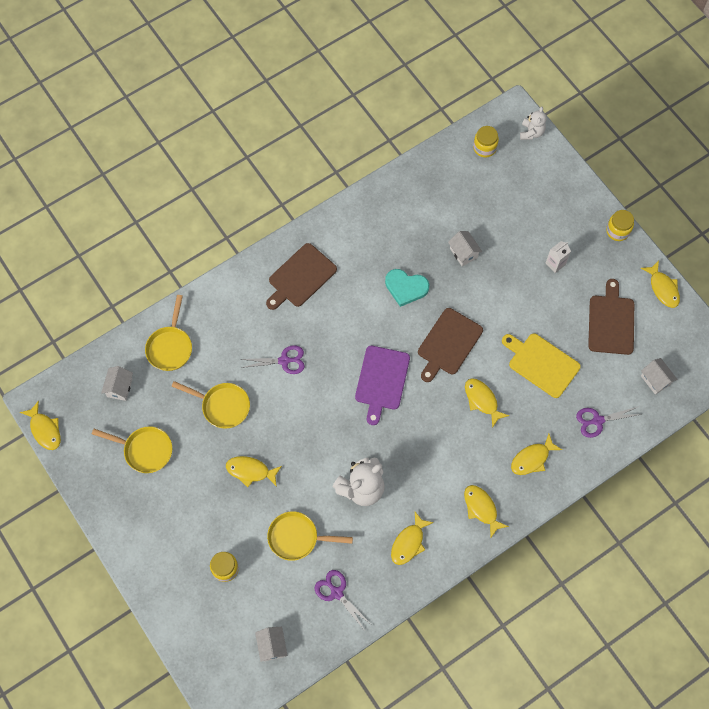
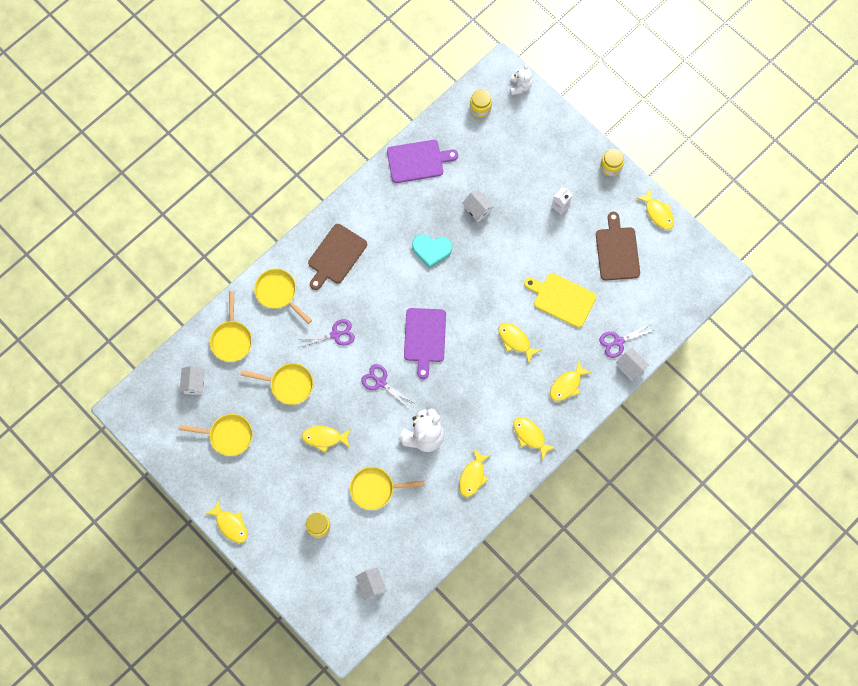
camera: 10 degrees left, 5 degrees up
yellow fish [20,400,61,450] -> yellow fish moved to [206,500,248,543]
purple scissors [315,570,372,631] -> purple scissors moved to [361,364,414,407]
brown cutting board [418,308,483,382] -> none
white house [641,358,678,395] -> white house moved to [616,348,649,380]
none -> yellow pan [254,269,312,324]
none -> purple cutting board [387,140,458,183]

